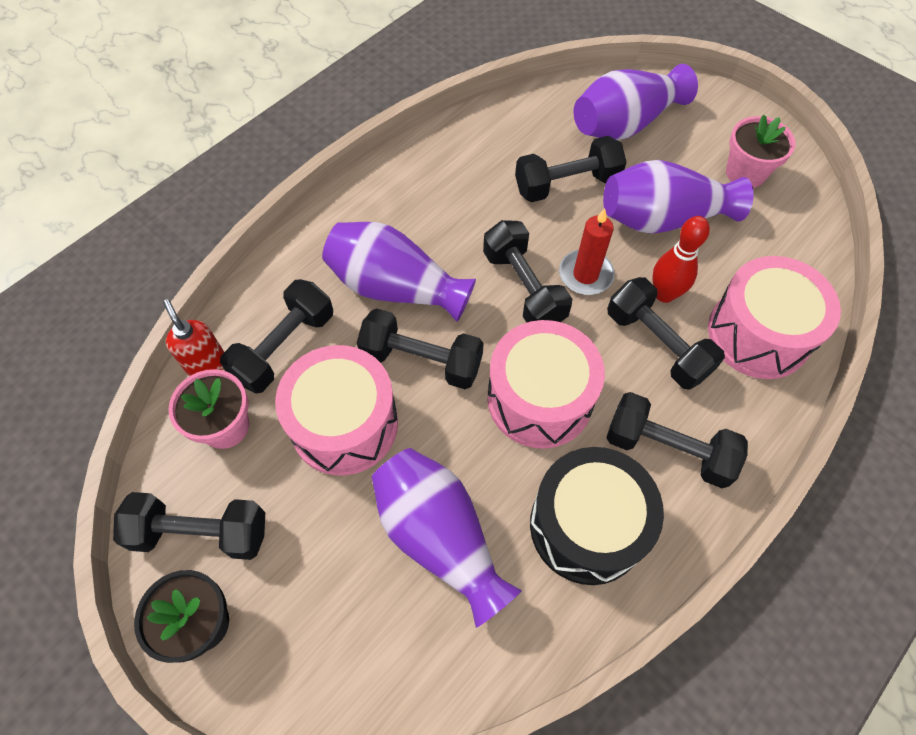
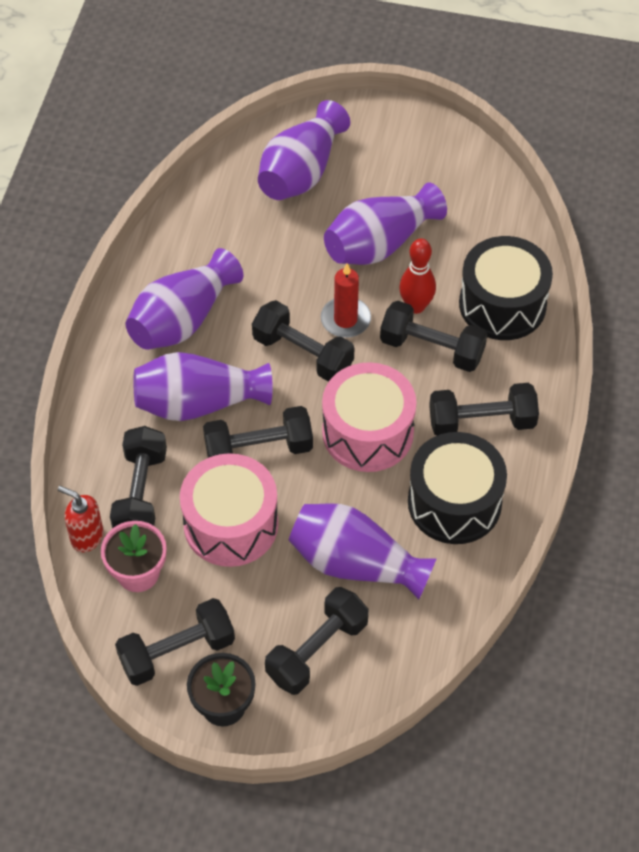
camera: 30 degrees left, 5 degrees down
black dumbbell [515,136,627,202] -> black dumbbell moved to [265,587,369,695]
pink drum [708,256,841,379] -> black drum [459,236,553,340]
pink flower pot [726,115,796,188] -> none
none -> purple vase [126,248,244,350]

